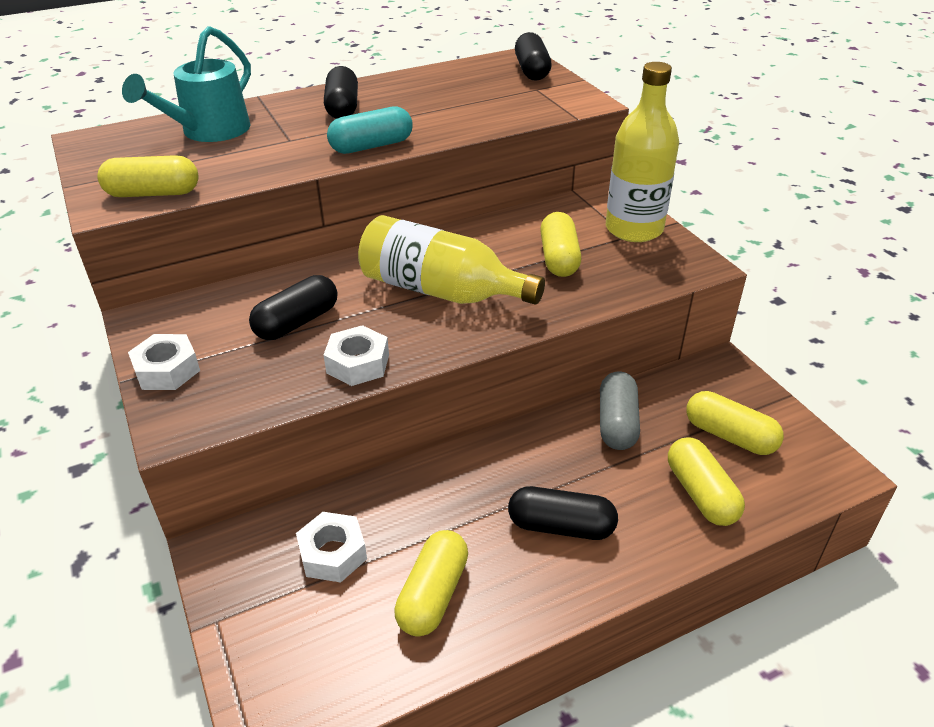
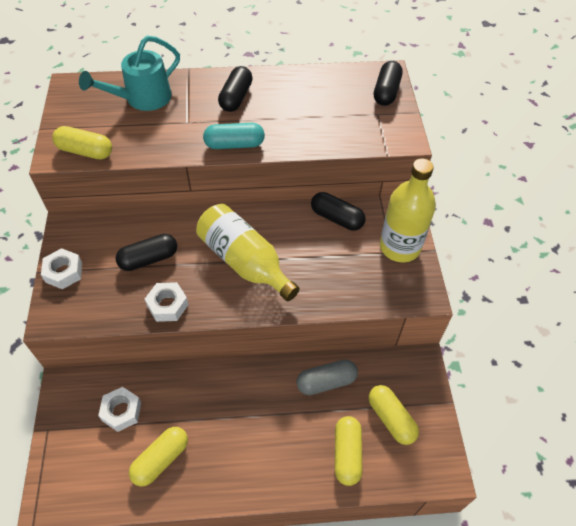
camera: 20 degrees right, 15 degrees up
black capsule [508,486,618,540] -> black capsule moved to [311,192,366,231]
yellow capsule [540,212,581,277] -> none
grey capsule [600,371,640,450] -> grey capsule turned 45 degrees clockwise [296,360,358,395]

